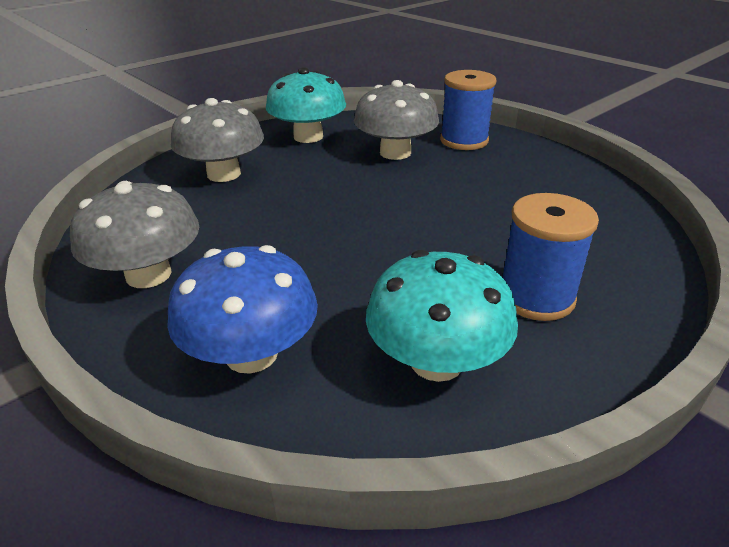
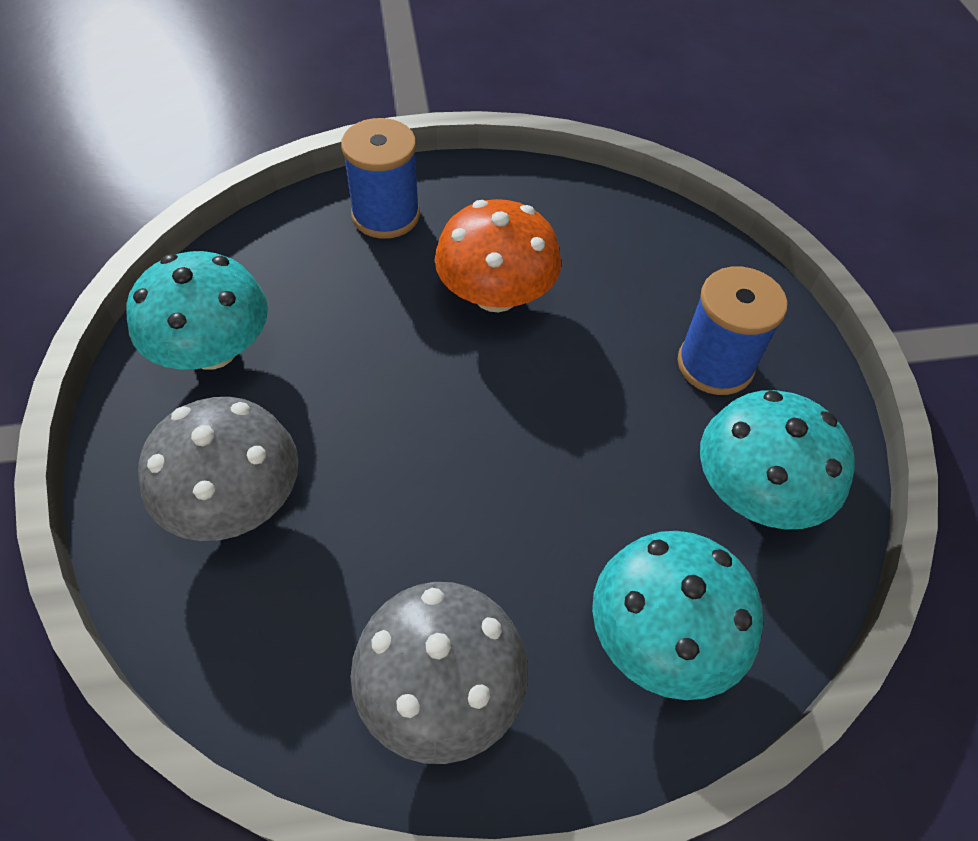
camera: 60 degrees left, 20 degrees up
blue mushroom [167,245,318,374] -> turquoise mushroom [592,531,763,700]
grey mushroom [354,80,439,160] -> none
none -> orange mushroom [435,199,561,312]

